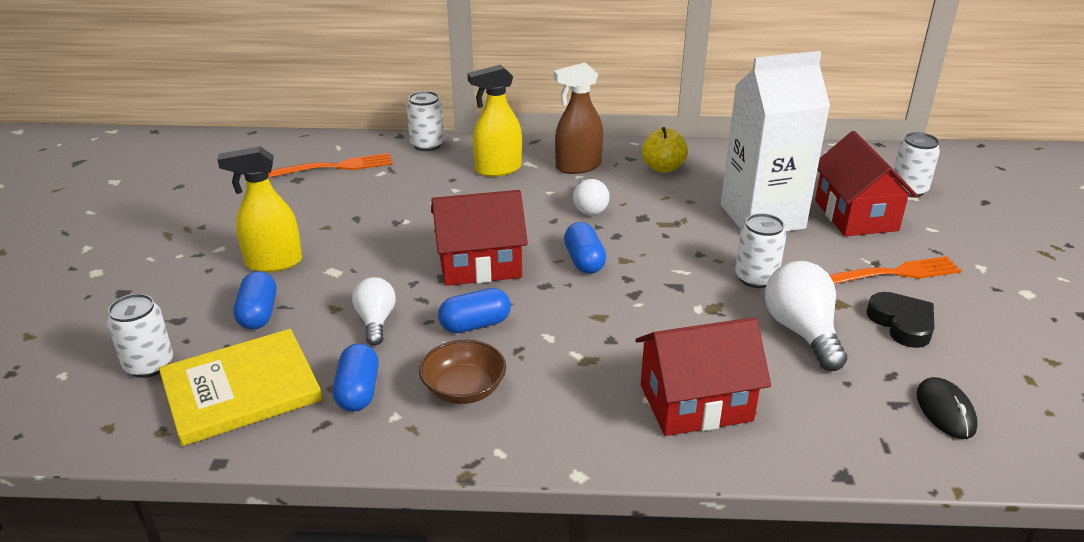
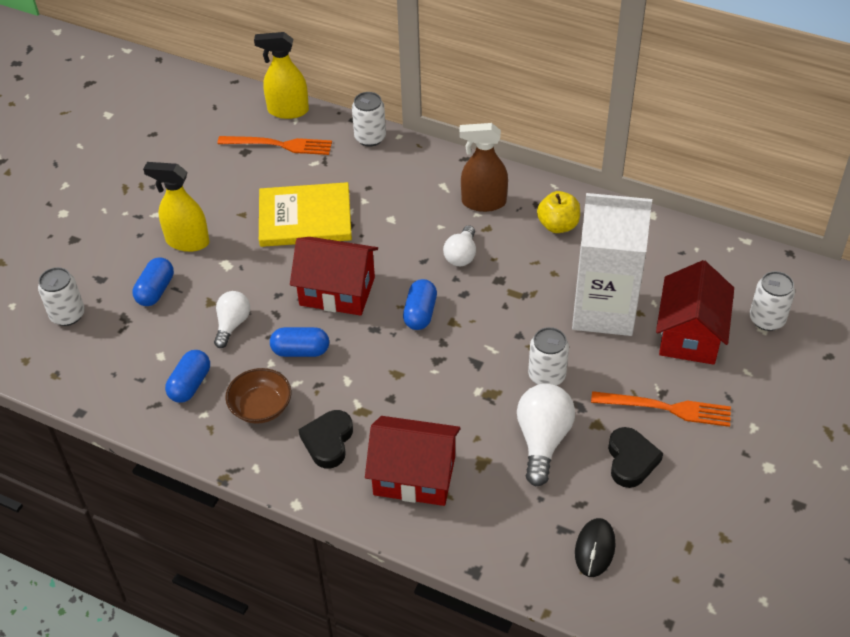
camera: 25 degrees right, 15 degrees up
yellow book [159,329,322,446] -> yellow book moved to [259,182,352,247]
yellow spray bottle [467,65,522,177] -> yellow spray bottle moved to [254,32,309,119]
none -> black heart [298,410,353,468]

